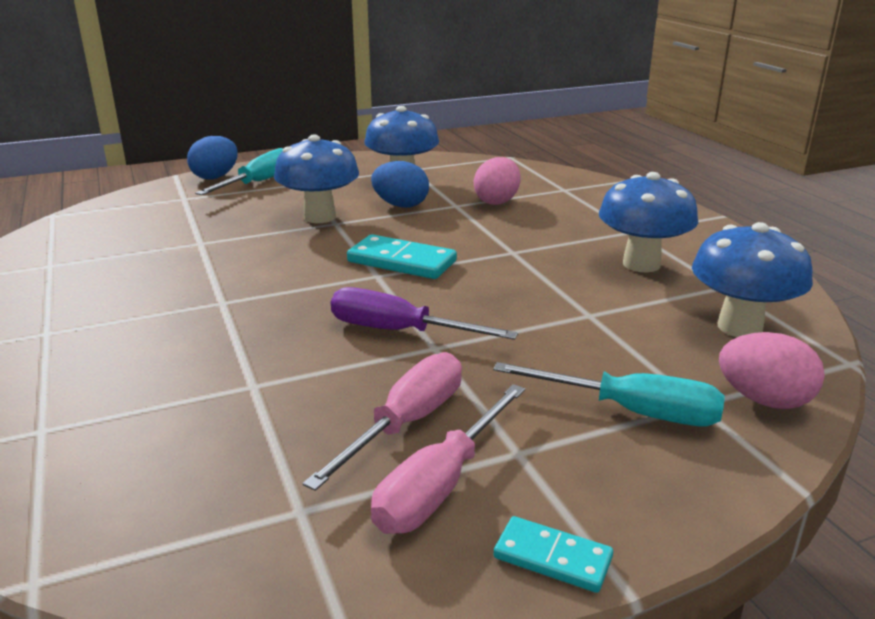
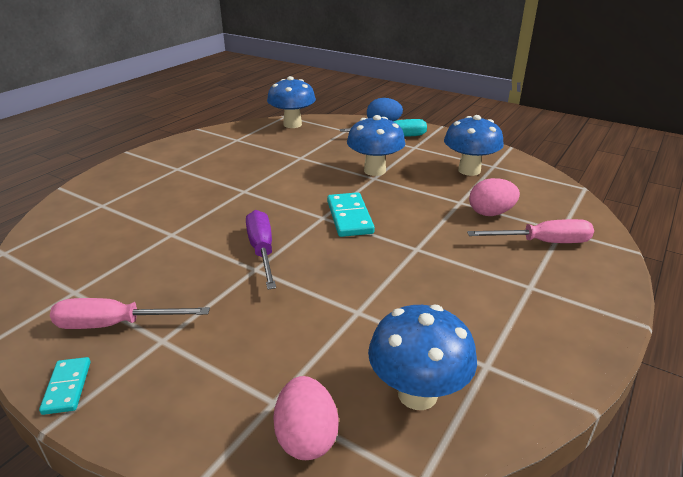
camera: 55 degrees right, 5 degrees up
pink screwdriver [303,352,462,491] -> pink screwdriver moved to [467,219,594,243]
blue egg [371,161,429,208] -> none
turquoise screwdriver [493,362,725,426] -> none
blue mushroom [599,172,698,273] -> blue mushroom moved to [267,76,316,128]

